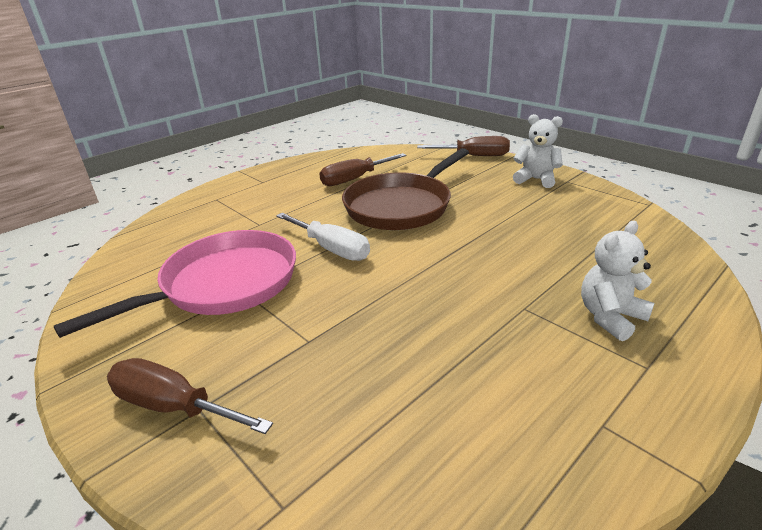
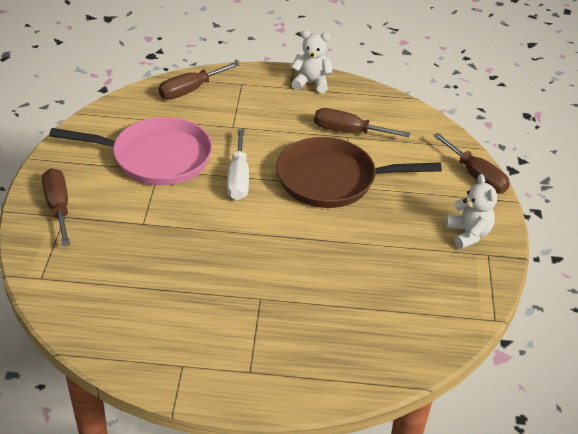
camera: 45 degrees right, 10 degrees up
white teddy bear [581,221,655,341] -> white teddy bear moved to [291,30,333,93]
none -> brown screwdriver [159,62,240,100]

